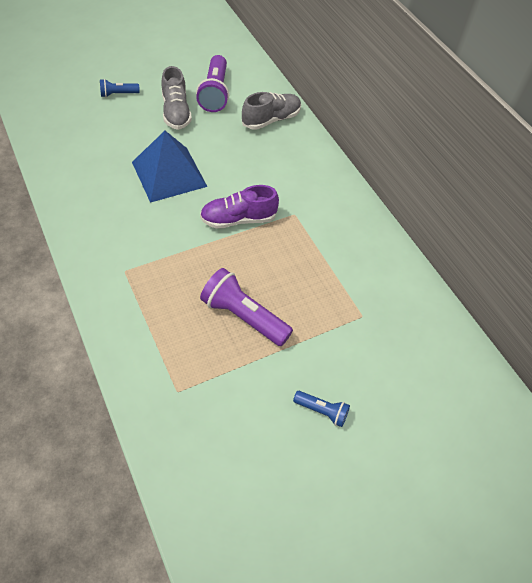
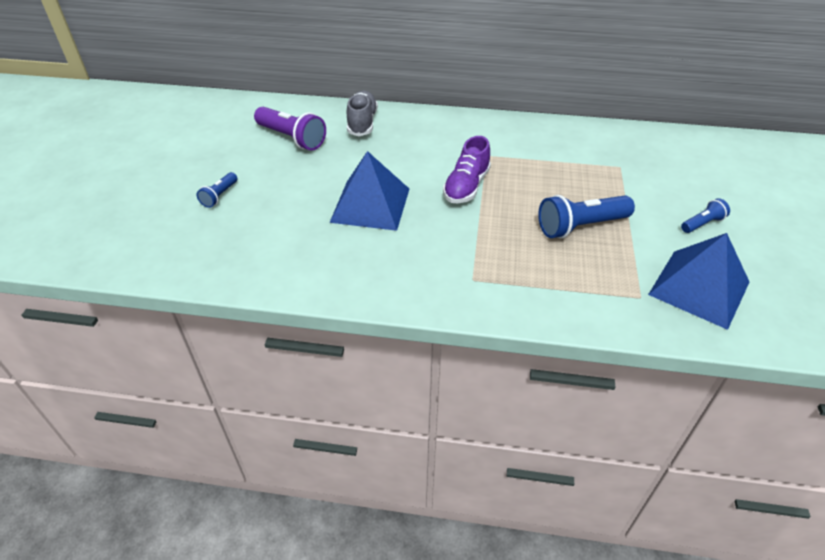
camera: 50 degrees left, 10 degrees down
grey shoe [162,66,192,130] -> none
purple flashlight [200,268,293,346] -> blue flashlight [538,195,635,239]
none -> blue pyramid [648,233,749,330]

